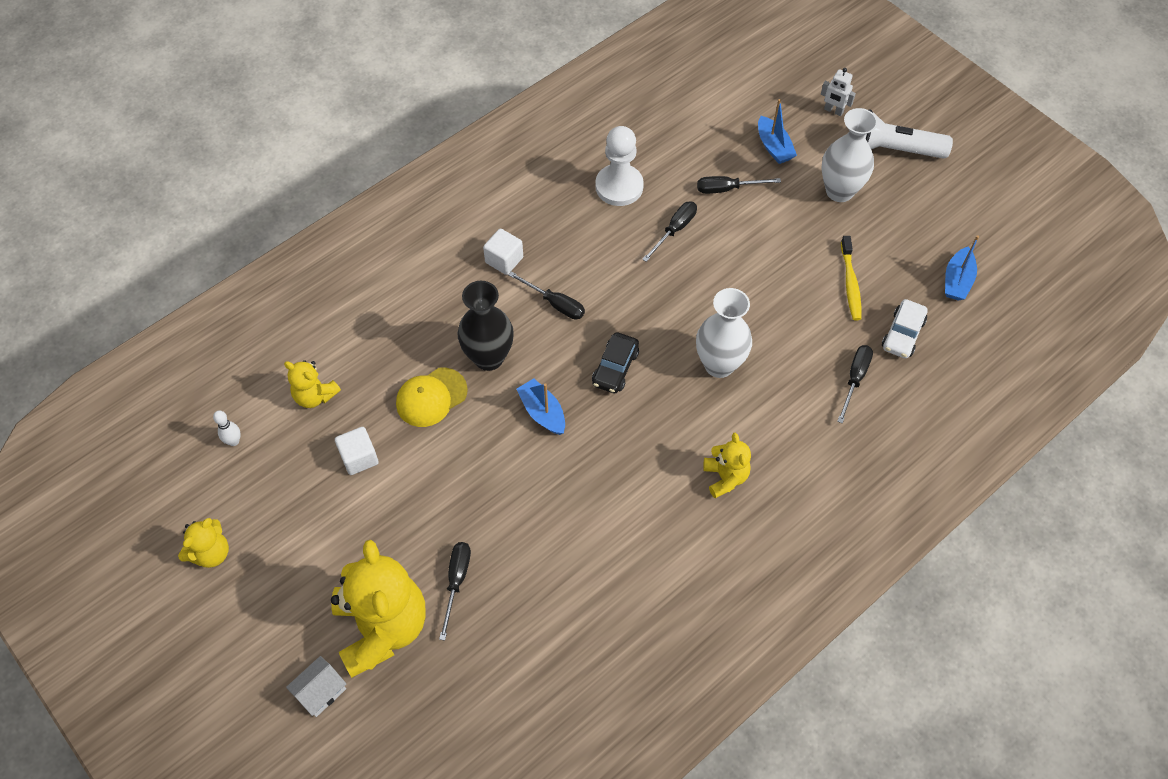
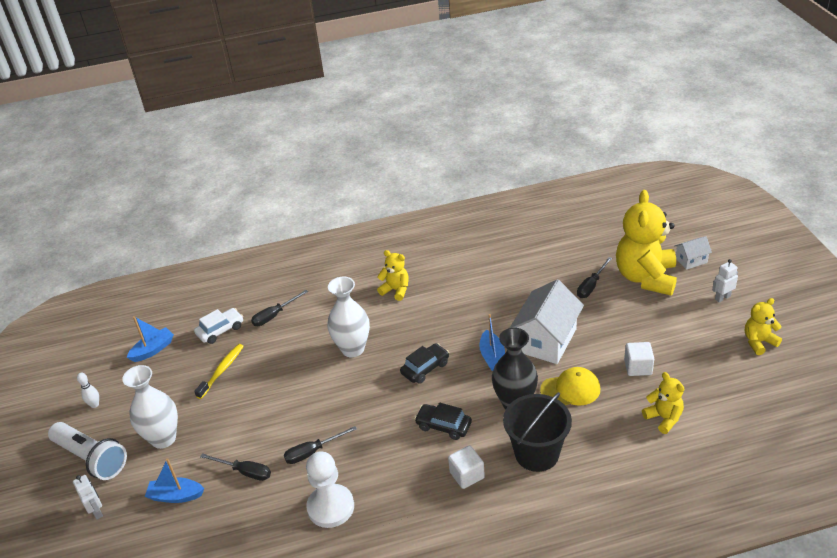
camera: 150 degrees left, 20 degrees down
white bowling pin [213,411,241,446] -> white bowling pin moved to [77,373,99,408]
black screwdriver [508,271,585,319] -> black car [414,403,472,440]
yellow teddy bear [703,433,751,498] -> yellow teddy bear turned 105 degrees clockwise [377,250,409,301]
blue boat [758,99,797,164] -> blue boat turned 90 degrees counterclockwise [145,459,204,503]
none -> black bucket [503,392,572,472]
none -> white house [510,279,584,364]
none -> white robot [712,259,738,302]

